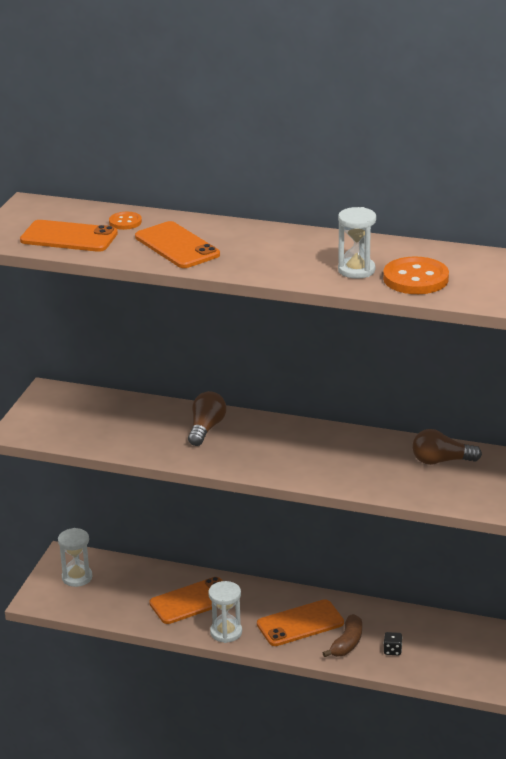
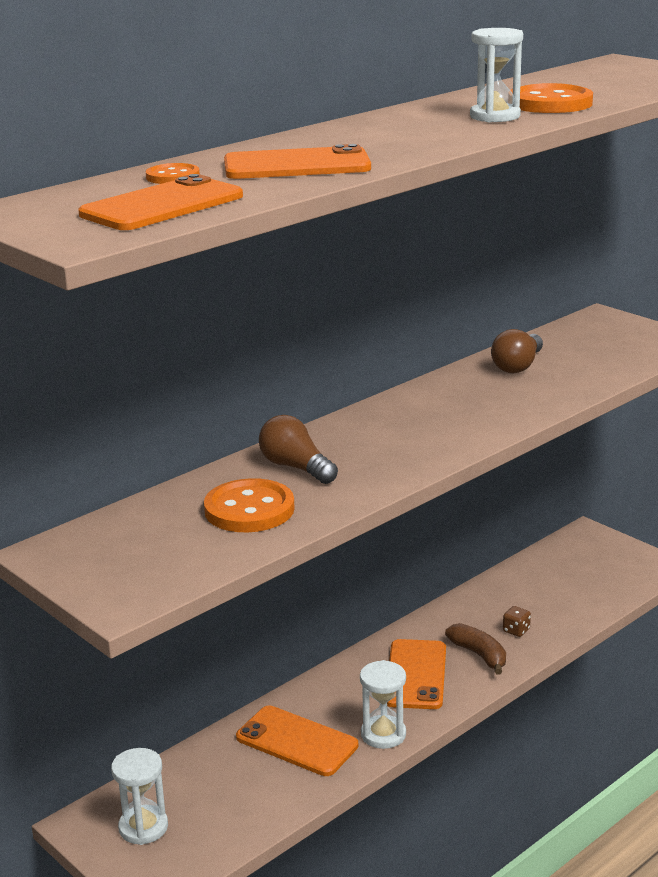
camera: 60 degrees left, 5 degrees down
orange phone [149,577,223,624] -> orange phone turned 60 degrees counterclockwise [236,705,358,776]
black dice [384,632,402,655] -> brown dice [503,606,531,637]
none -> orange button [204,478,295,532]

